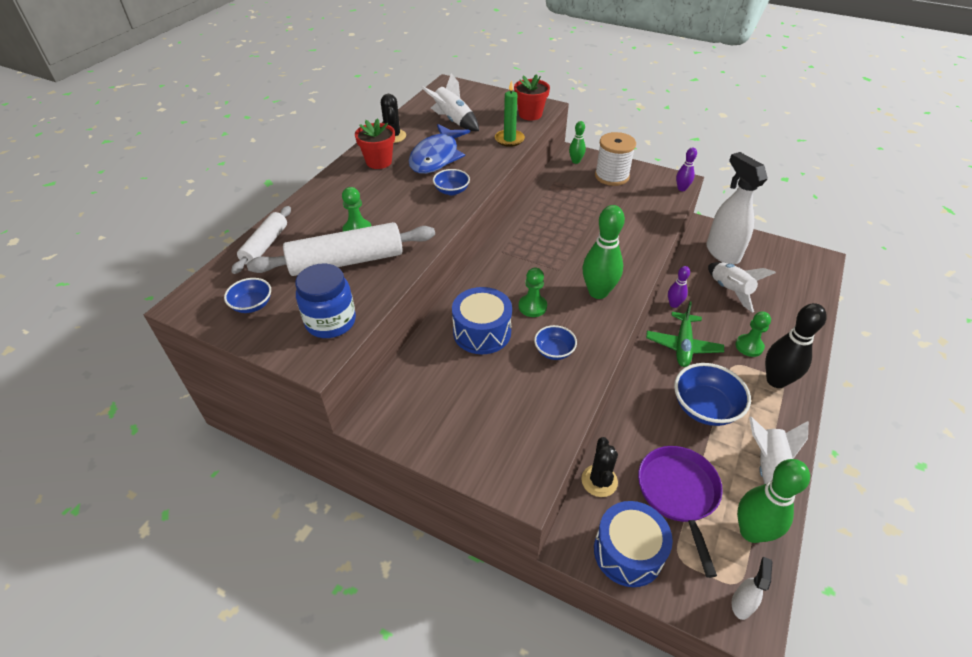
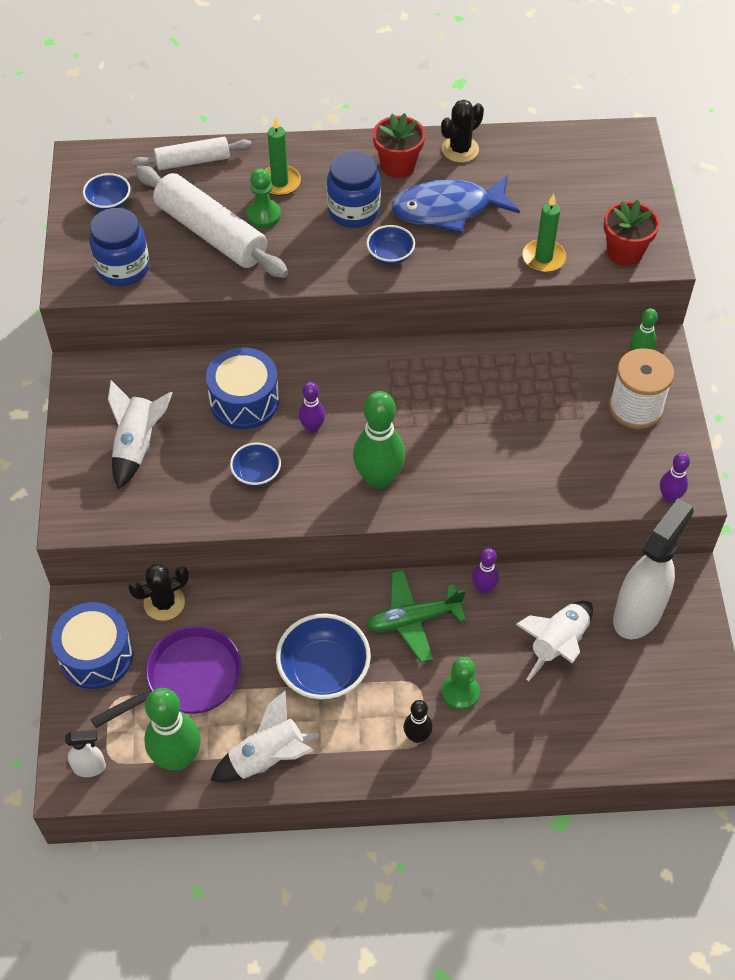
camera: 60 degrees right, 10 degrees up
white rocket [421,73,479,131] -> white rocket moved to [108,380,173,489]
green pawn [519,268,547,317] -> purple bowling pin [299,382,325,433]
black bowling pin [765,303,827,388] -> black bowling pin [403,700,432,743], size x0.53
none -> green candle [265,117,301,196]
none -> blue jar [327,151,381,228]

